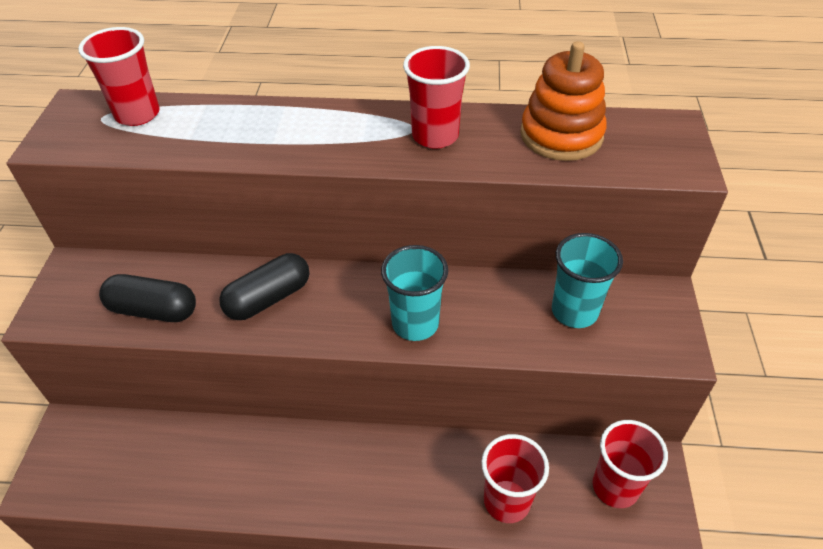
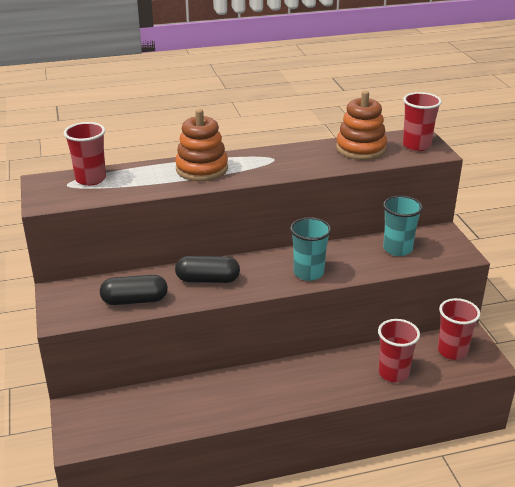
camera: 20 degrees left, 15 degrees down
black capsule [219,253,310,320] -> black capsule turned 60 degrees clockwise [175,256,240,283]
red cup [403,46,470,149] -> red cup moved to [403,92,442,151]
none -> orange stacking toy [175,109,228,181]

